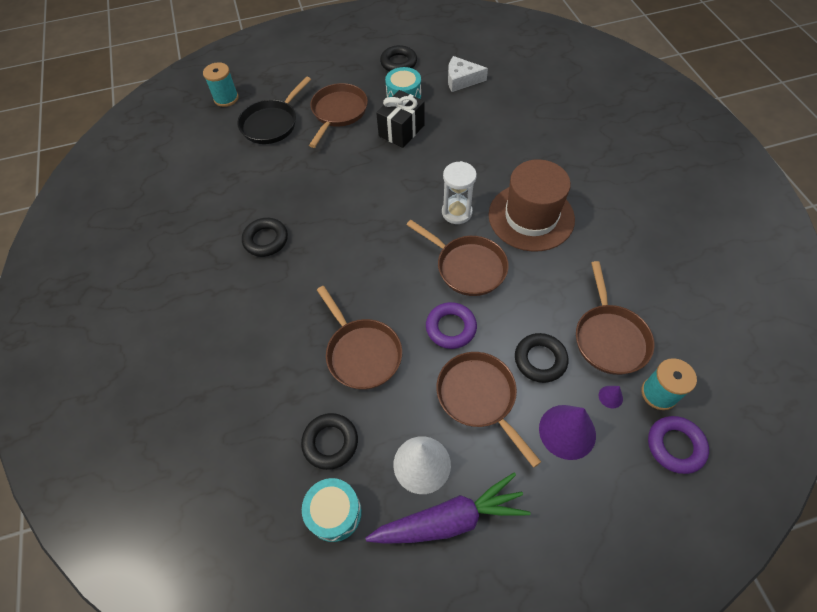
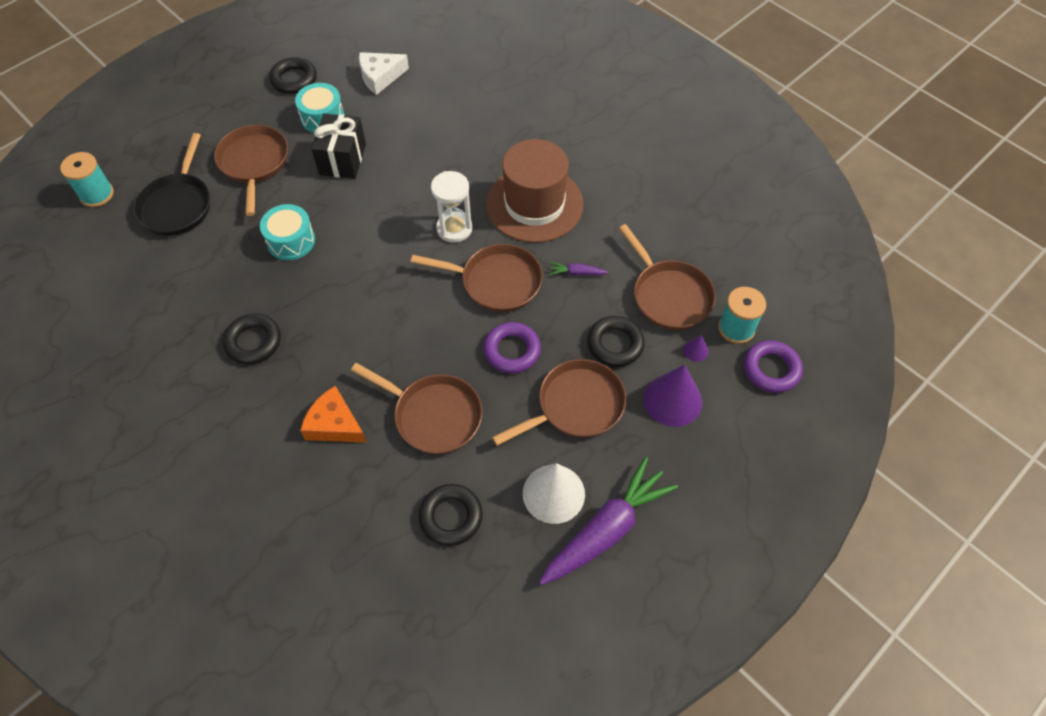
camera: 30 degrees left, 0 degrees up
turquoise drum [302,478,362,542] -> turquoise drum moved to [260,204,315,260]
brown pan [436,352,541,468] -> brown pan turned 120 degrees clockwise [492,359,626,446]
none -> orange cheese [300,386,367,443]
none -> purple carrot [549,262,608,276]

